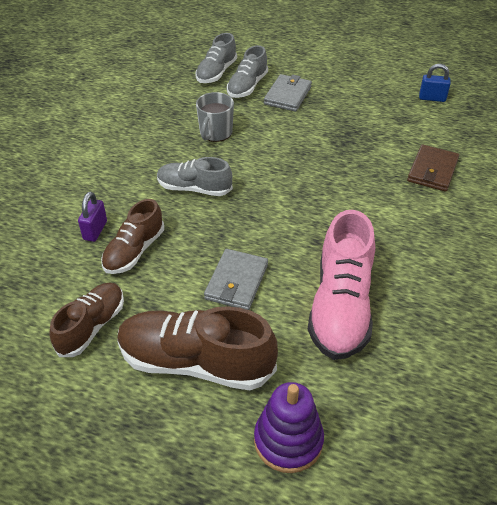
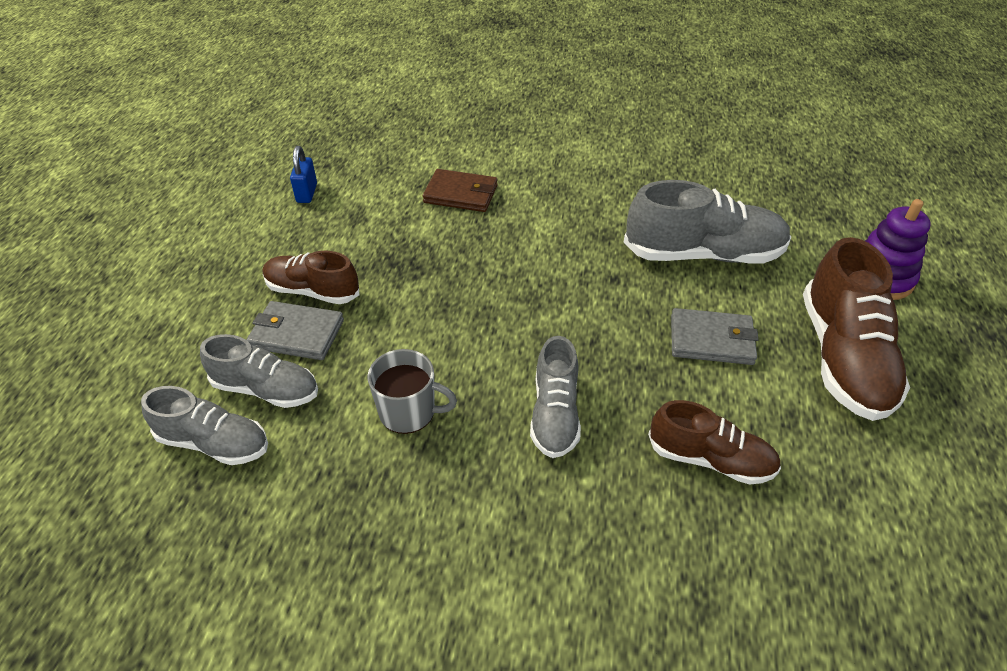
camera: 100 degrees left, 0 degrees up
brown shoe [49,283,124,357] -> brown shoe moved to [263,251,359,304]
purple padlock [78,192,107,242] -> none
pink shoe [307,210,375,360] -> grey shoe [624,180,792,263]

